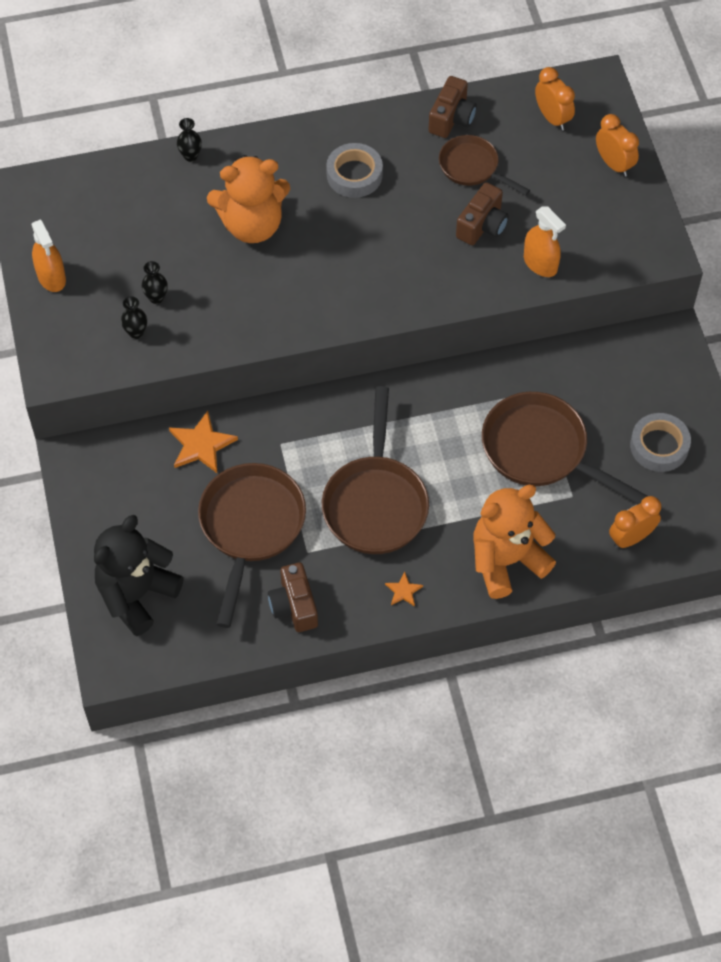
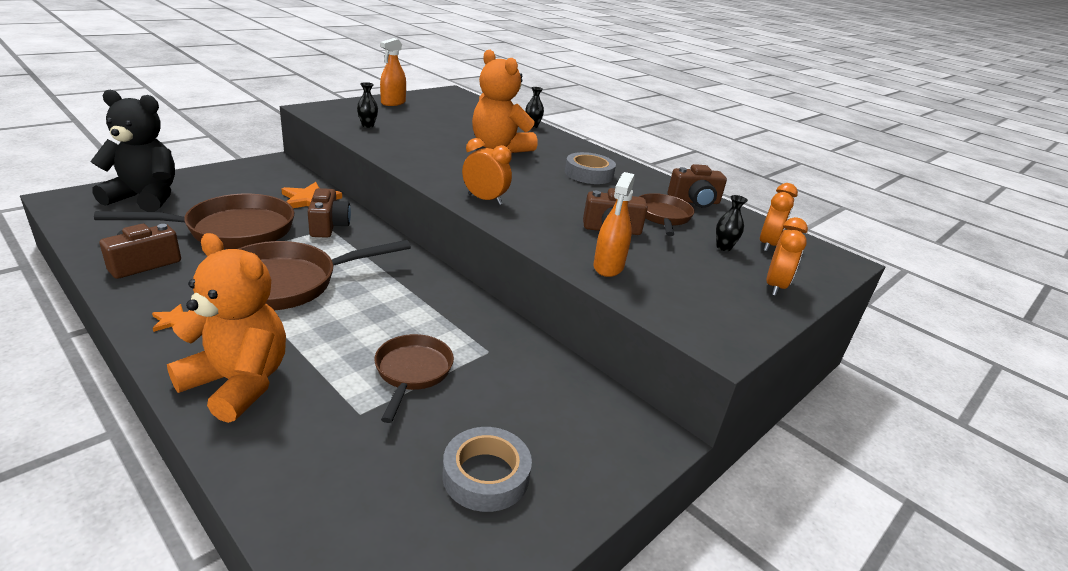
camera: 55 degrees right, 30 degrees down
black vase [142,261,168,304] -> black vase moved to [716,195,748,251]
brown pan [482,392,647,504] -> brown pan [374,334,454,423], size x0.59
orange clock [609,496,661,549] -> orange clock moved to [462,138,512,205]
none -> brown camera [308,188,351,238]

